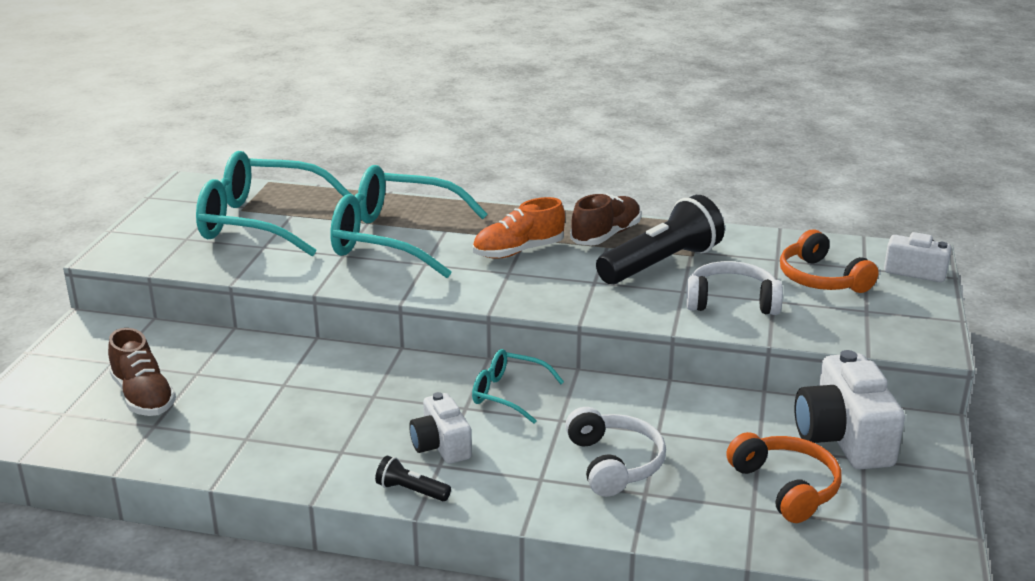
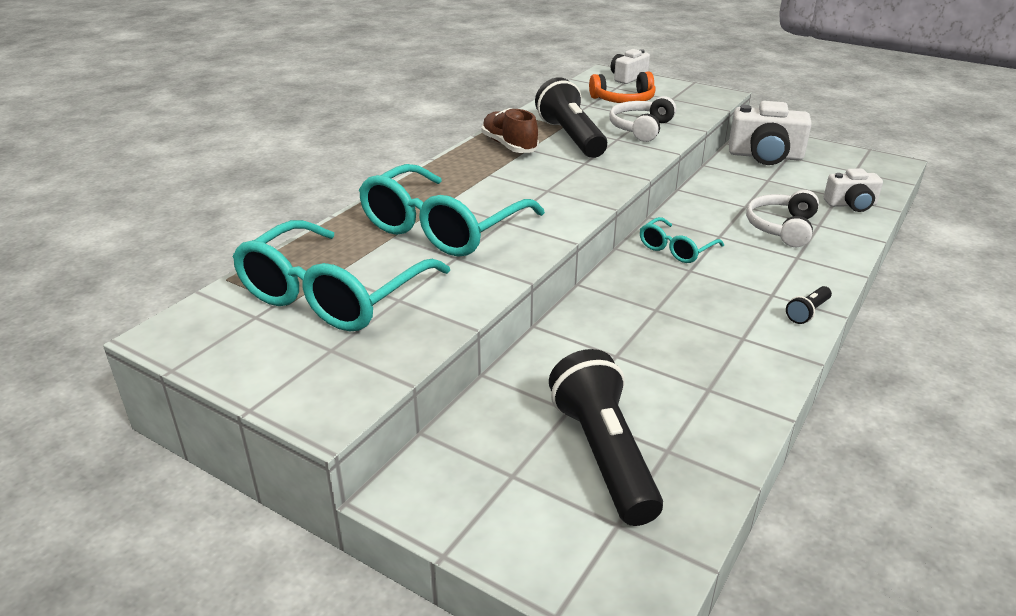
camera: 70 degrees left, 5 degrees up
brown shoe [108,328,176,416] -> black flashlight [549,349,663,526]
white camera [409,392,472,464] -> white camera moved to [824,168,883,212]
orange shoe [473,197,565,259] -> none
white headphones [565,407,666,497] -> white headphones turned 75 degrees counterclockwise [746,190,819,247]
orange headphones [726,432,842,523] -> none

